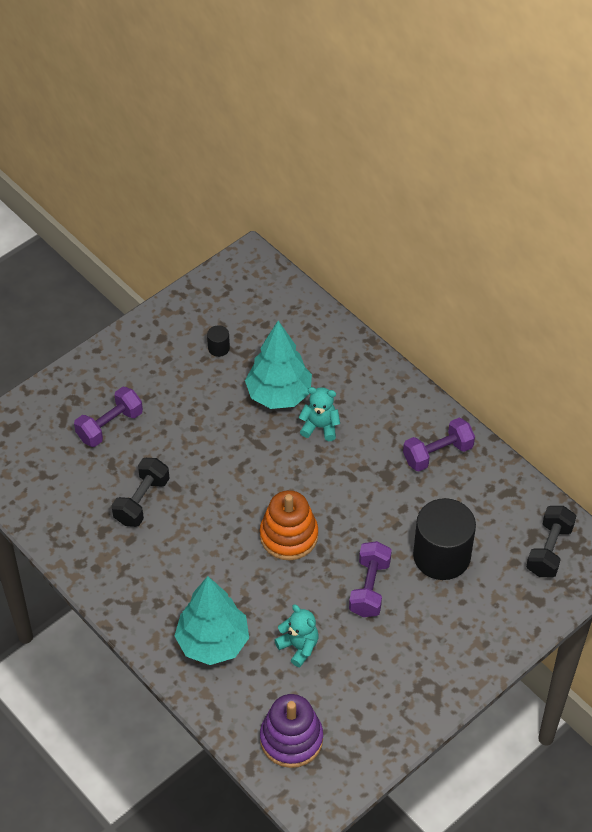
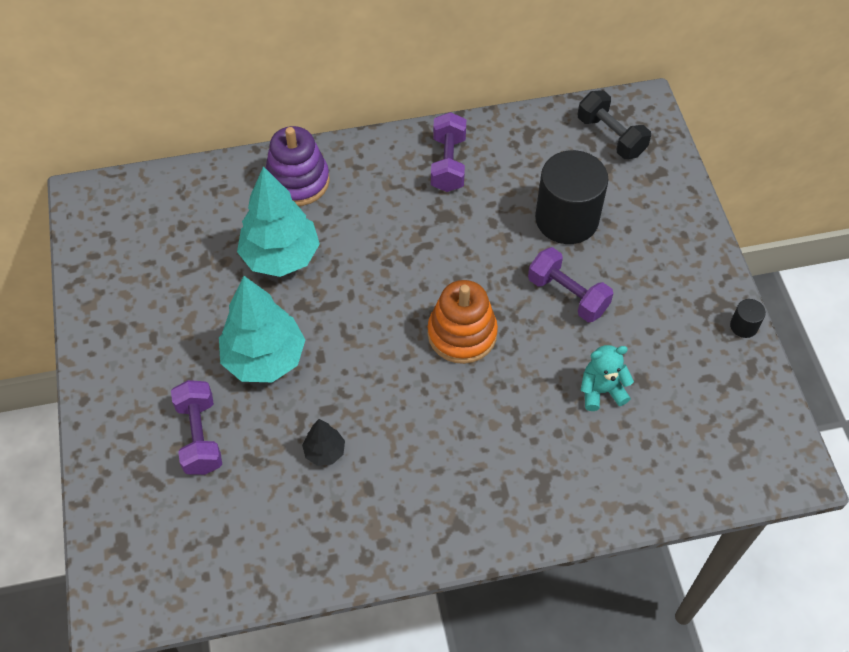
camera: 60 degrees left, 5 degrees up
black dumbbell [111,458,170,527] -> black tree [302,419,345,466]
turquoise tree [175,576,249,665] -> turquoise tree moved to [219,276,305,382]
black cylinder [207,325,230,357] -> black cylinder moved to [730,299,766,338]
purple stacking toy [260,694,323,768] -> purple stacking toy moved to [266,126,330,206]
turquoise teddy bear [299,387,340,441] -> none

